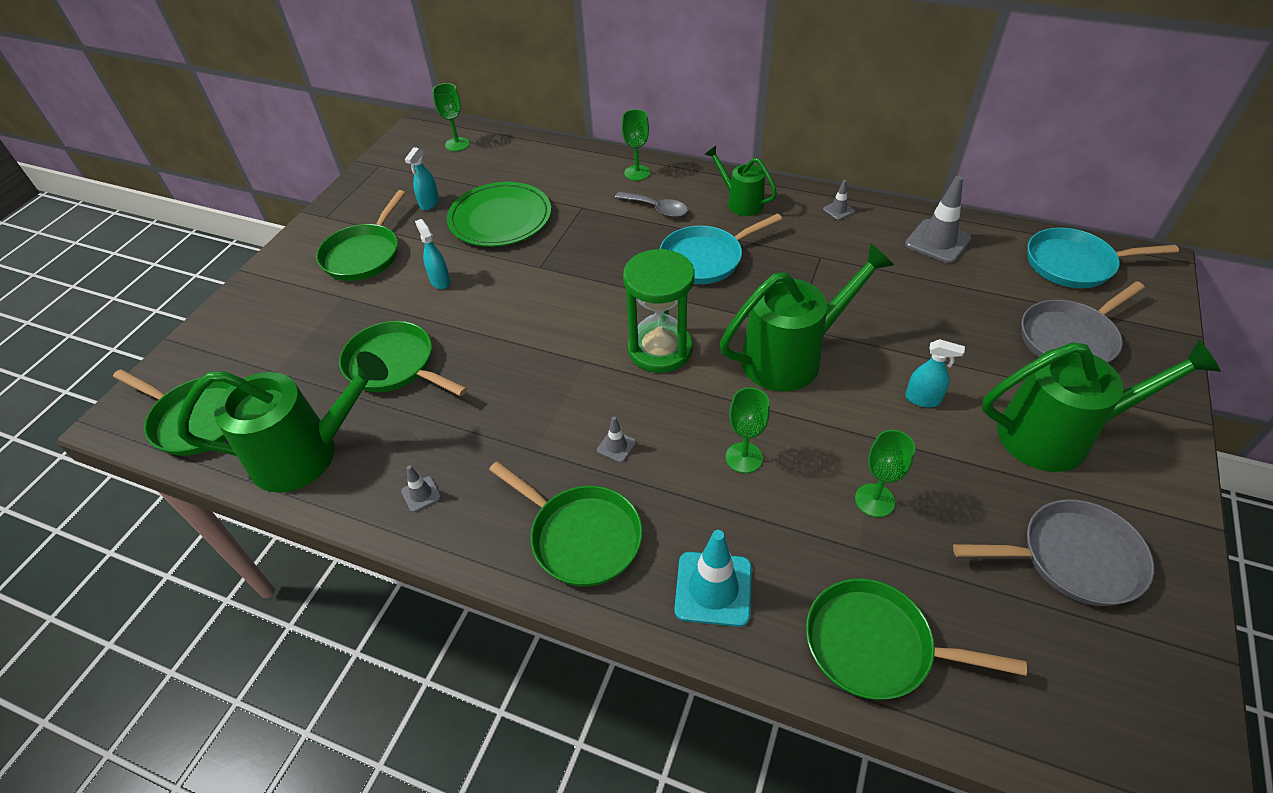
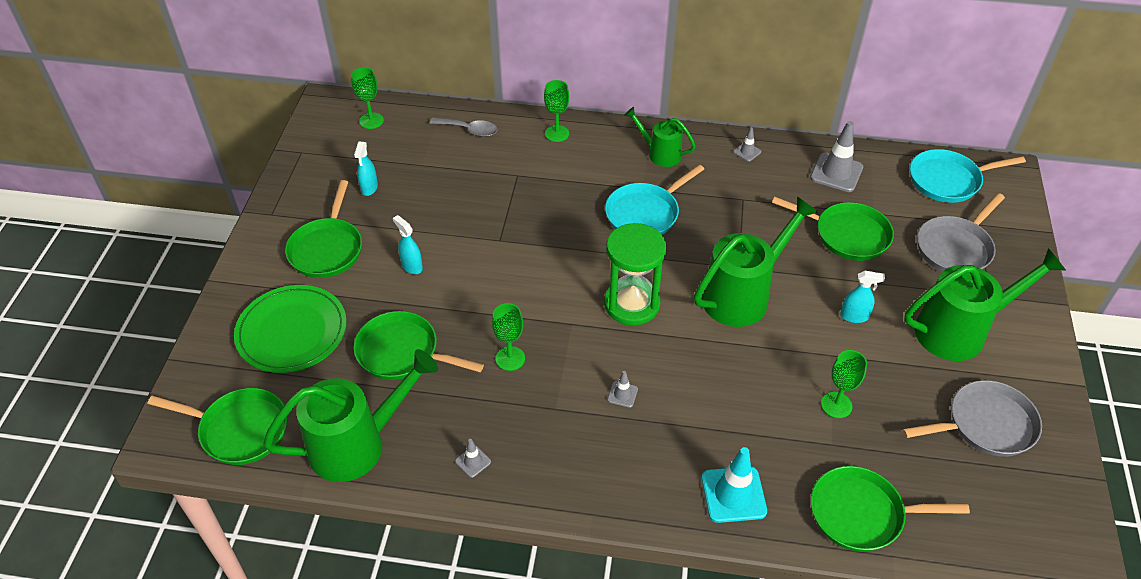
camera: 15 degrees left, 0 degrees up
green plate [447,182,551,247] -> green plate moved to [234,285,347,373]
green pan [489,461,643,587] -> green pan moved to [772,197,894,261]
grey spoon [615,191,688,217] -> grey spoon moved to [430,117,498,137]
green goblet [726,387,770,473] -> green goblet moved to [492,303,525,371]

